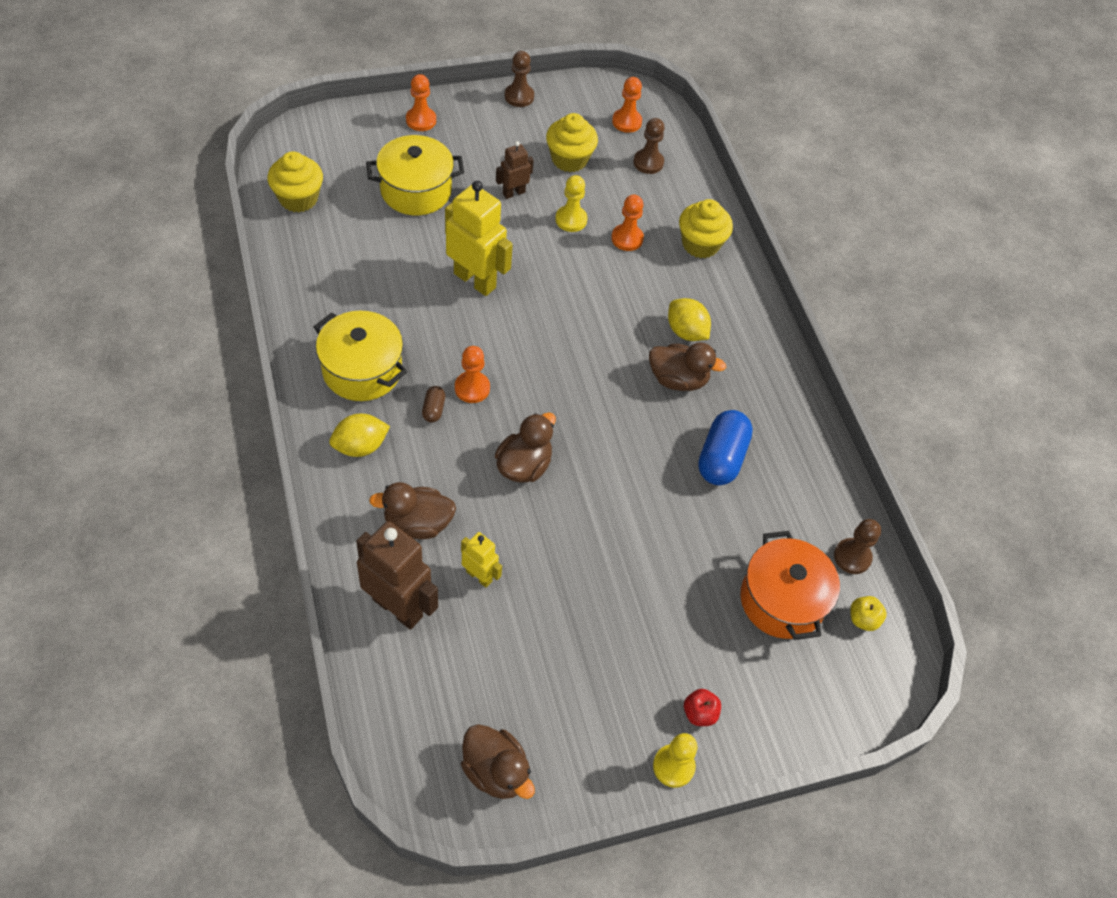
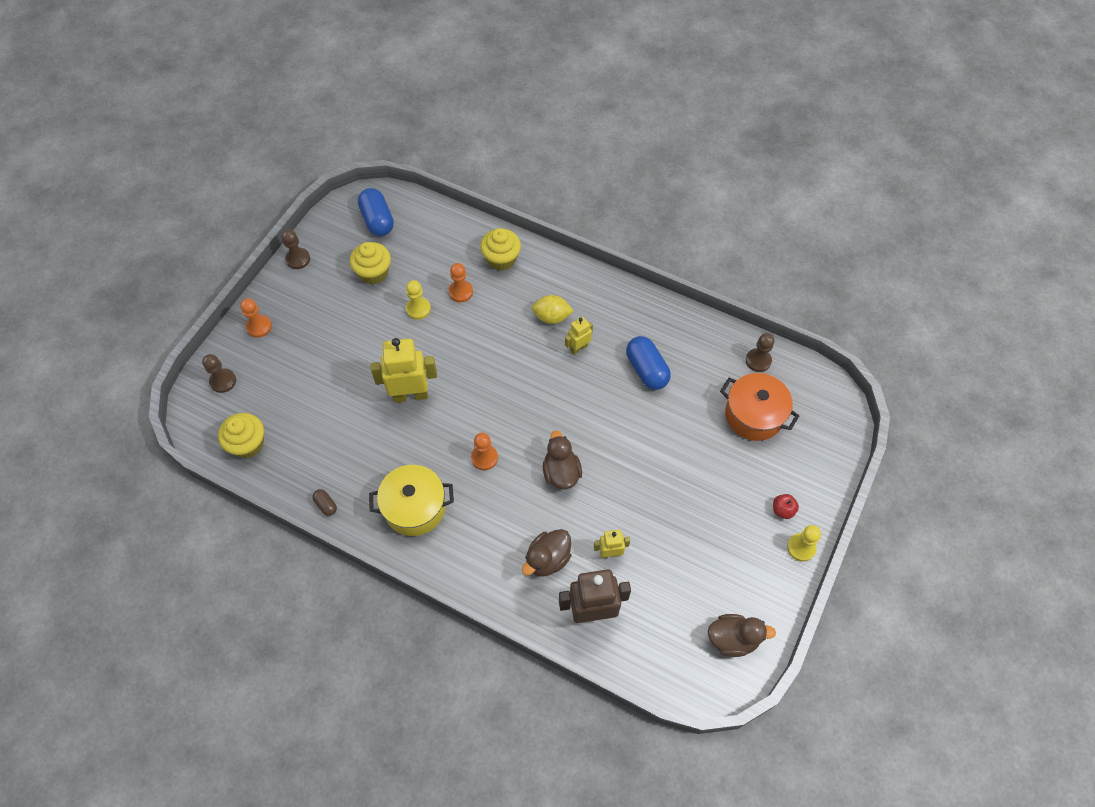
camera: 40 degrees left, 5 degrees up
yellow lemon [329,414,390,457] -> none
yellow pot [366,135,464,215] -> none
brown capsule [422,386,445,422] -> brown capsule moved to [312,489,337,516]
brown robot [496,141,534,199] -> none
orange pawn [612,77,642,133] -> blue capsule [358,188,394,236]
brown pawn [633,118,665,174] -> brown pawn moved to [202,354,236,393]
brown duck [649,342,726,391] -> yellow robot [565,317,593,354]
yellow apple [850,596,887,631] -> none

